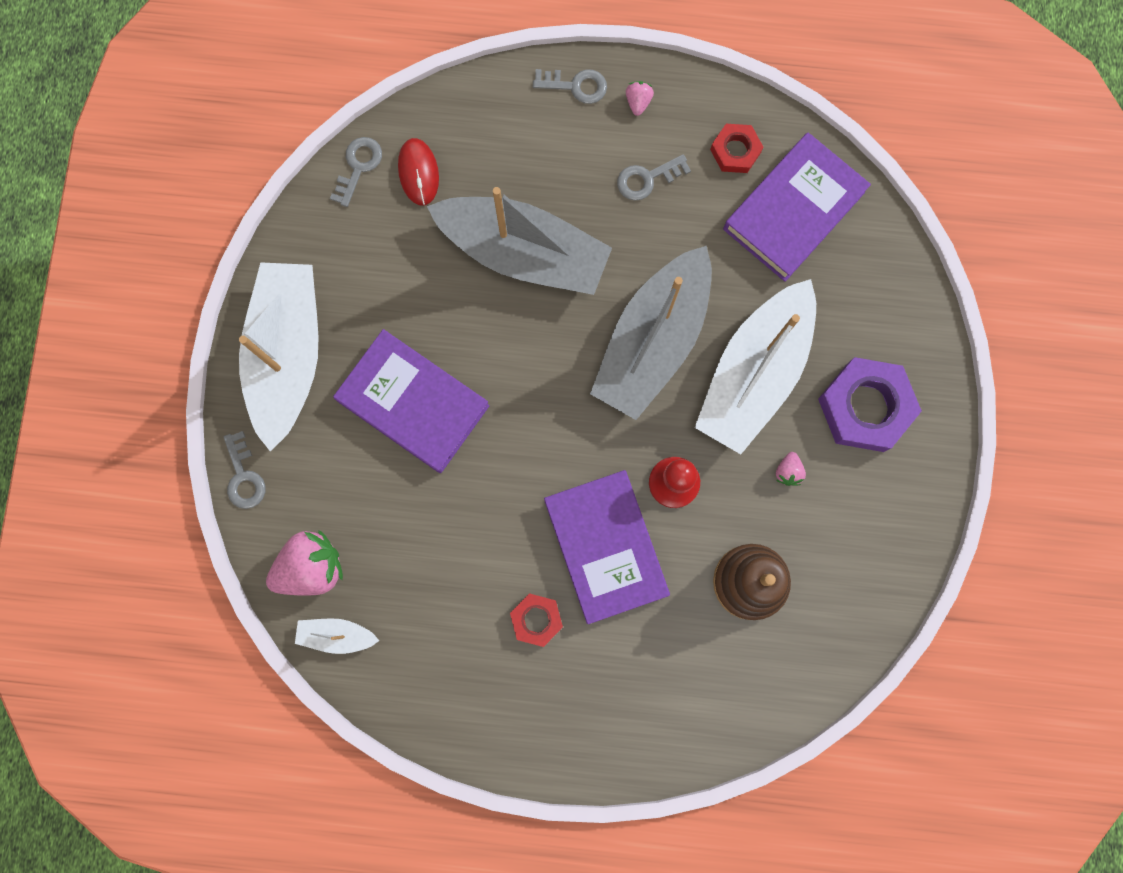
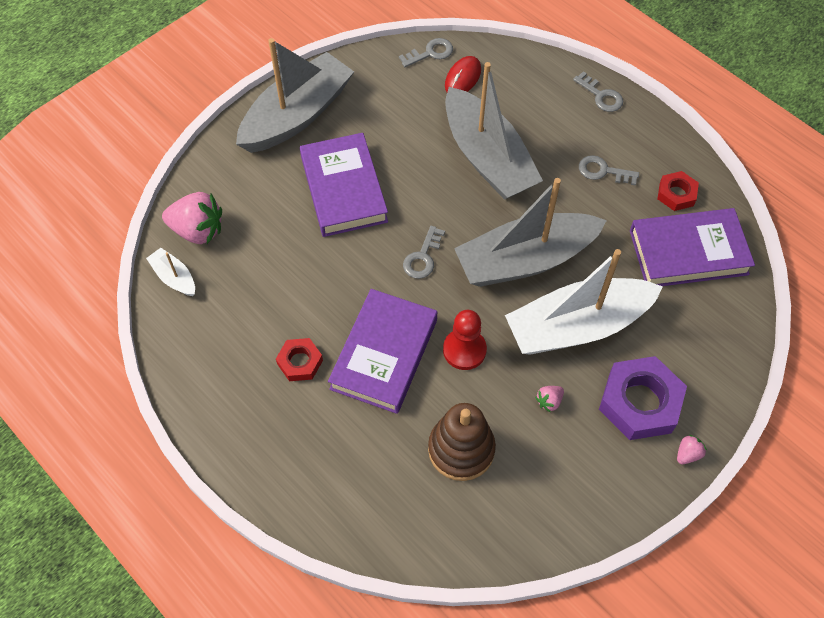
camera: 40 degrees right, 20 degrees down
grey key [224,431,265,509] -> grey key moved to [403,226,445,279]
white boat [239,262,319,451] -> grey boat [236,38,354,153]
pink strawberry [626,81,654,116] -> pink strawberry moved to [677,435,707,464]

